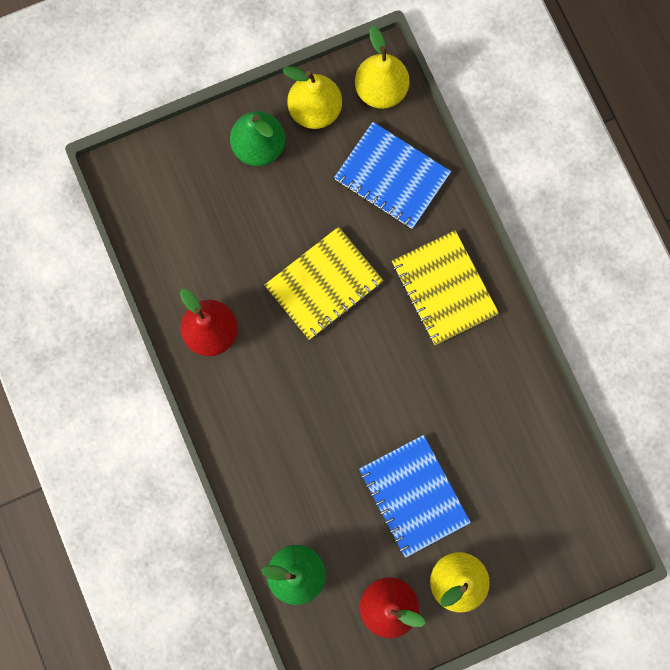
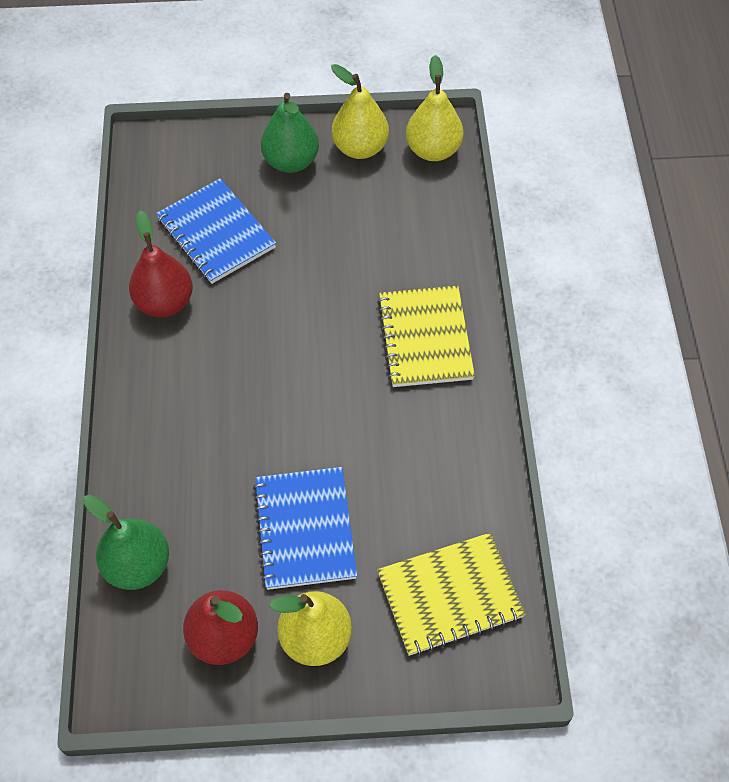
camera: 20 degrees right, 20 degrees down
yellow notebook [265,227,384,340] -> yellow notebook moved to [377,533,525,656]
blue notebook [334,122,451,229] -> blue notebook moved to [156,179,276,284]

